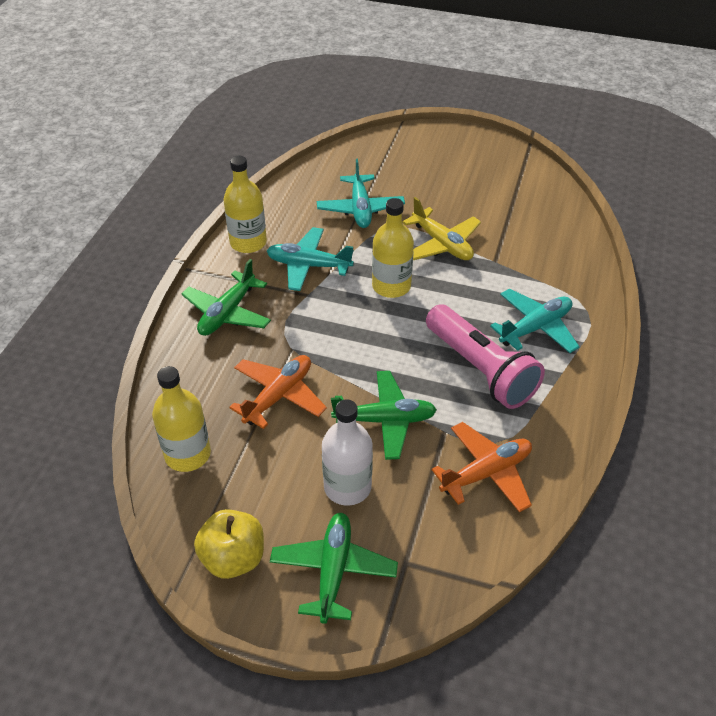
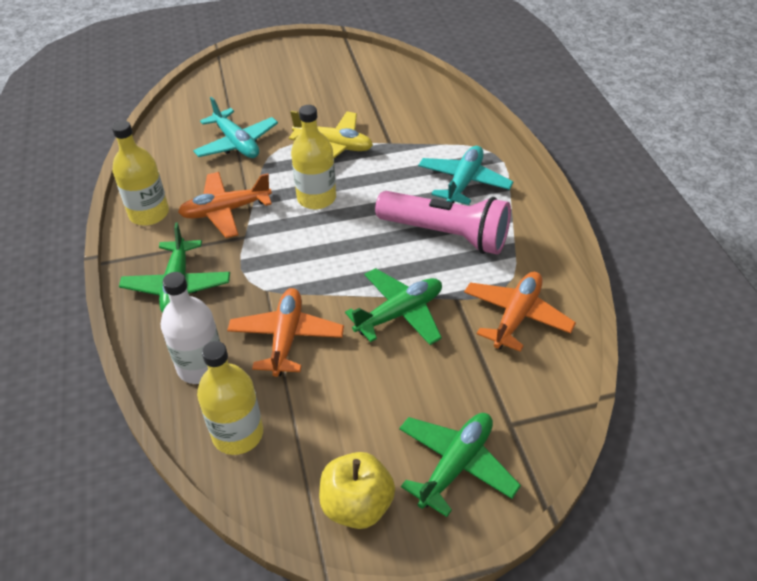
camera: 30 degrees left, 0 degrees up
turquoise plane [267,227,354,291] -> orange plane [178,172,272,238]
green plane [270,513,398,624] -> green plane turned 60 degrees clockwise [399,413,521,517]
white bottle [322,400,373,506] -> white bottle moved to [161,272,220,384]

